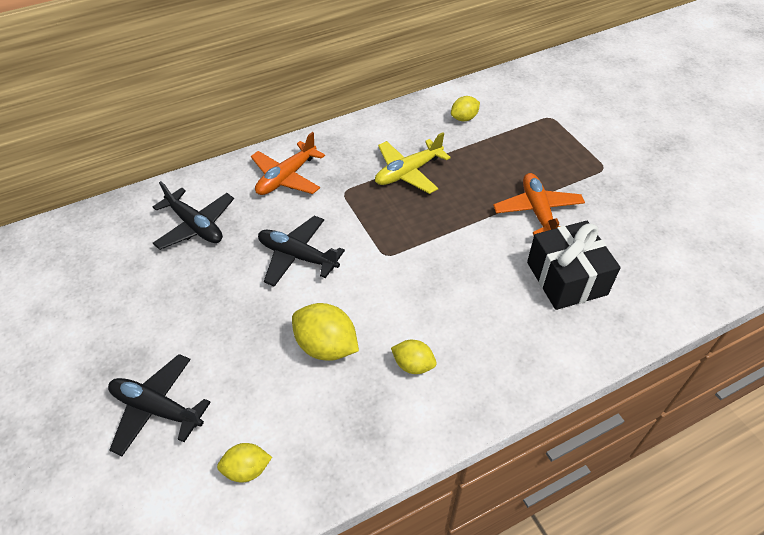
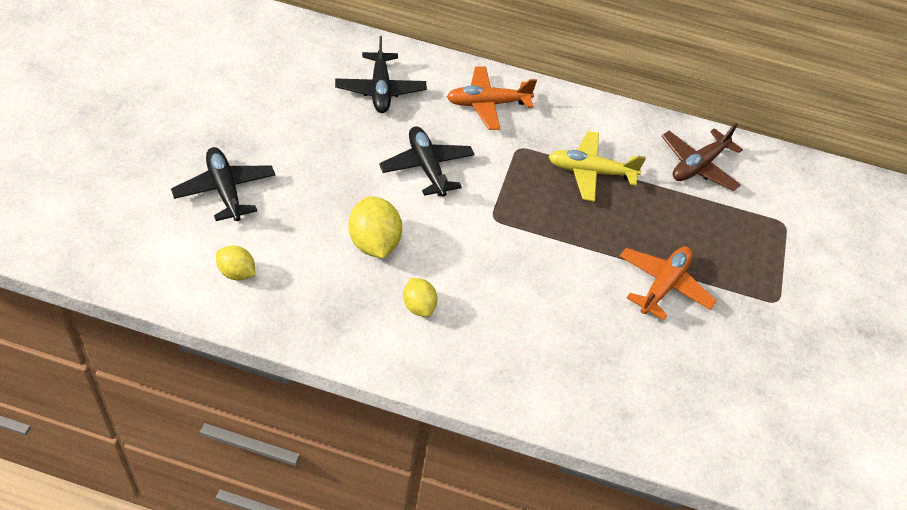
camera: 35 degrees right, 0 degrees up
yellow lemon [451,96,480,121] -> brown plane [662,123,743,191]
black gift [527,221,621,310] -> none

